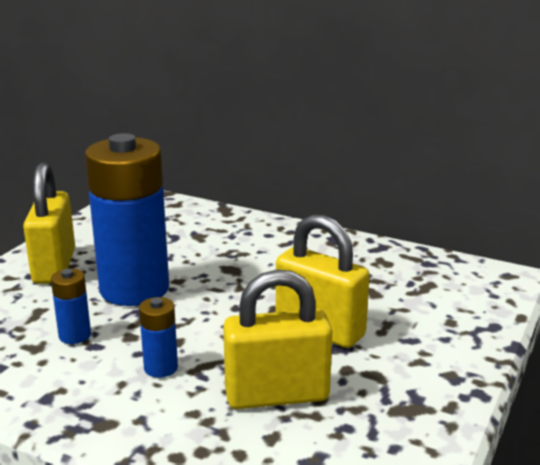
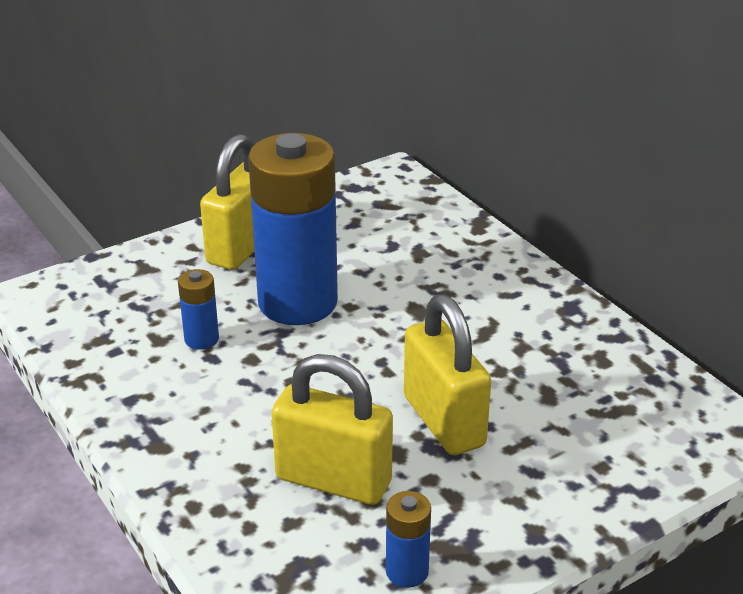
camera: 30 degrees right, 10 degrees up
blue battery [139,297,178,378] -> blue battery moved to [386,491,431,588]

